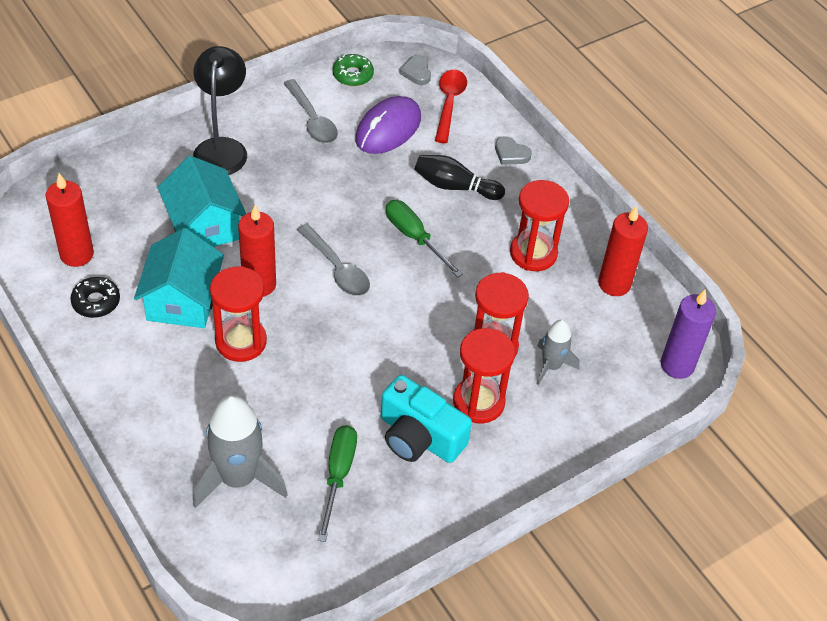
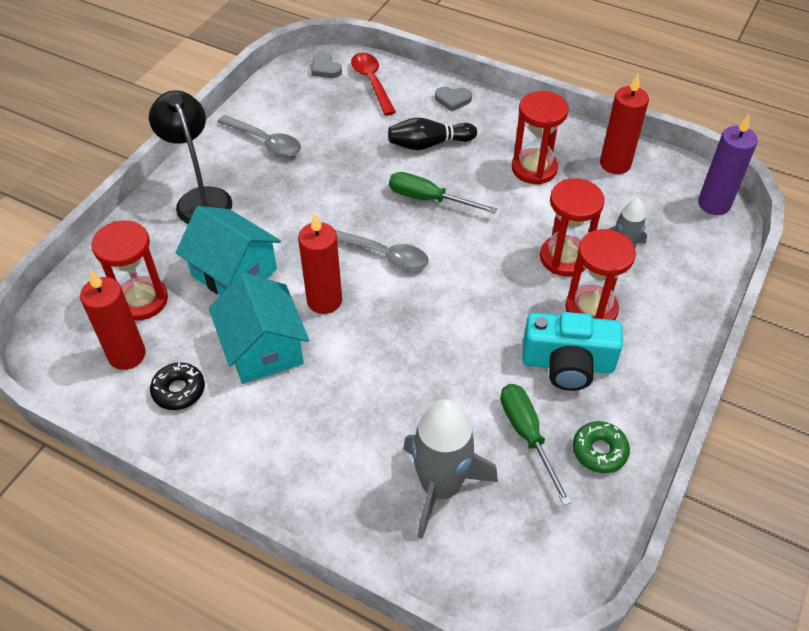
camera: 25 degrees left, 0 degrees up
red hourglass [210,266,267,362] -> red hourglass moved to [92,220,168,320]
green donut [332,54,374,86] -> green donut moved to [573,421,630,473]
purple mouse [355,96,421,154] -> none

